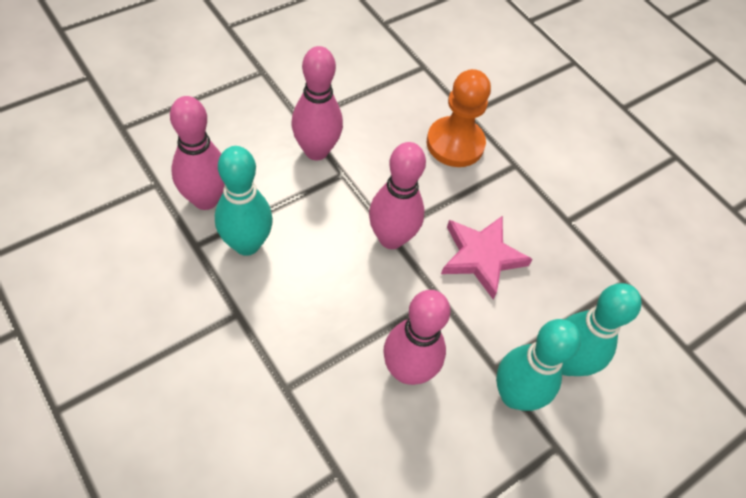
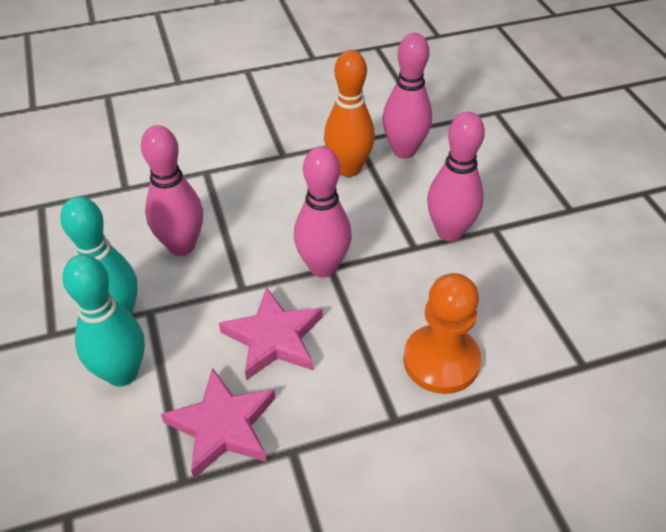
camera: 115 degrees right, 10 degrees down
turquoise bowling pin [215,146,273,256] -> orange bowling pin [324,50,375,177]
none -> pink star [161,368,275,478]

